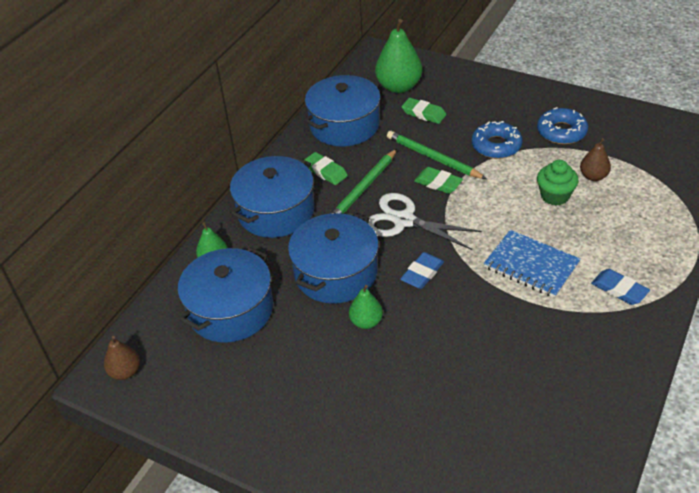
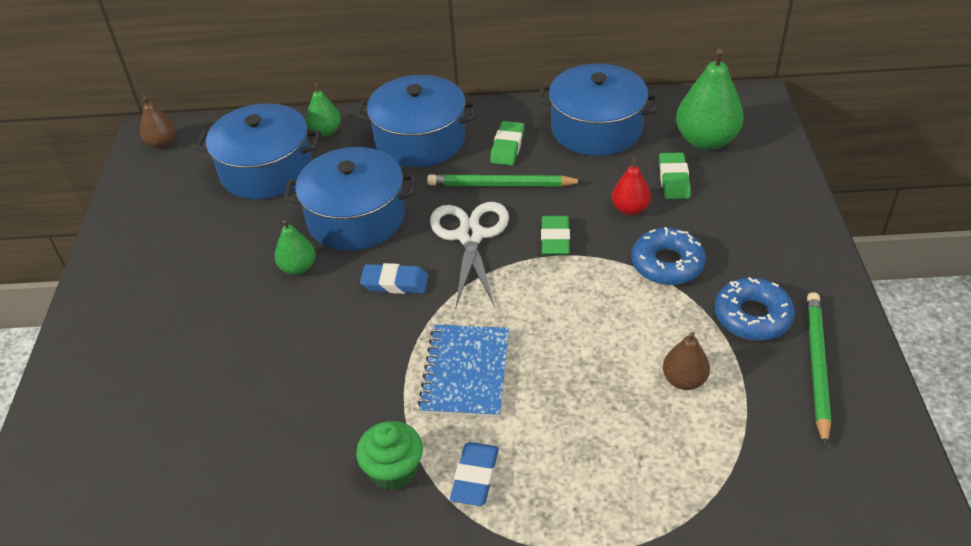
camera: 60 degrees right, 0 degrees up
green pencil [387,131,487,179] -> green pencil moved to [807,292,831,447]
green cupcake [537,160,579,206] -> green cupcake moved to [356,421,423,490]
none -> red pear [612,157,651,215]

